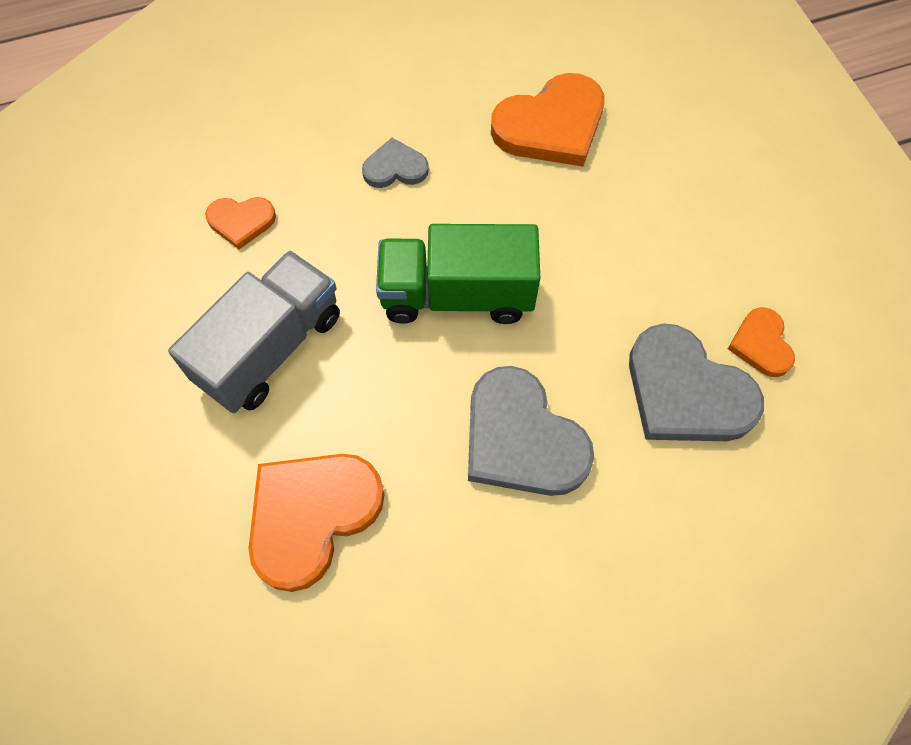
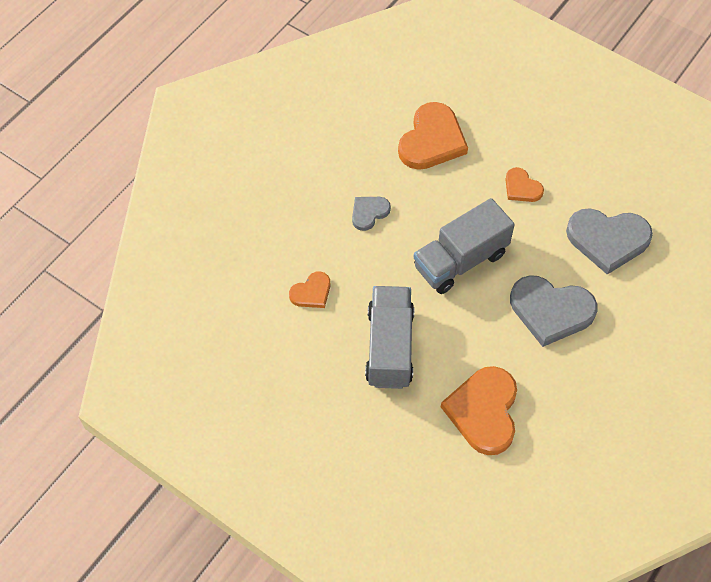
camera: 35 degrees left, 5 degrees down
green truck [376,224,540,324] -> grey truck [413,198,515,294]
orange heart [728,307,795,377] -> orange heart moved to [505,167,544,202]

